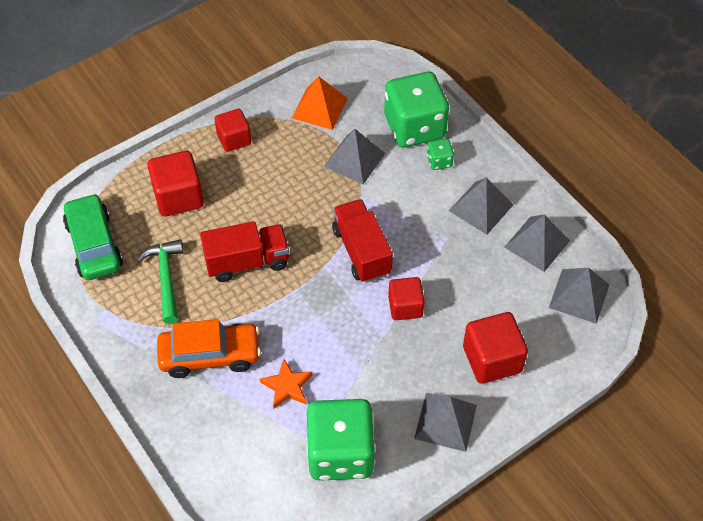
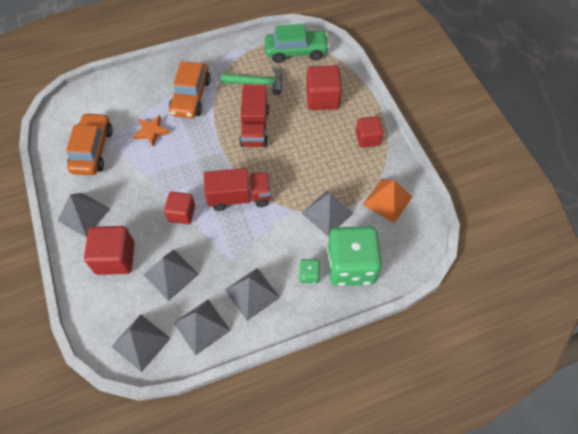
camera: 105 degrees right, 5 degrees up
green dice [307,399,375,481] -> orange car [66,113,113,175]
none -> grey pyramid [144,249,199,301]

